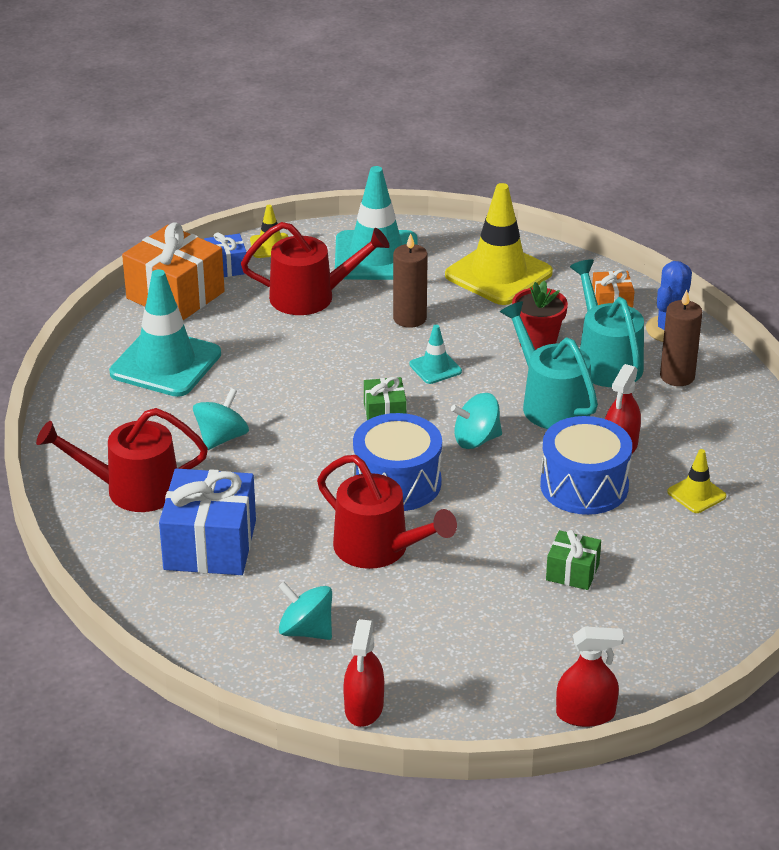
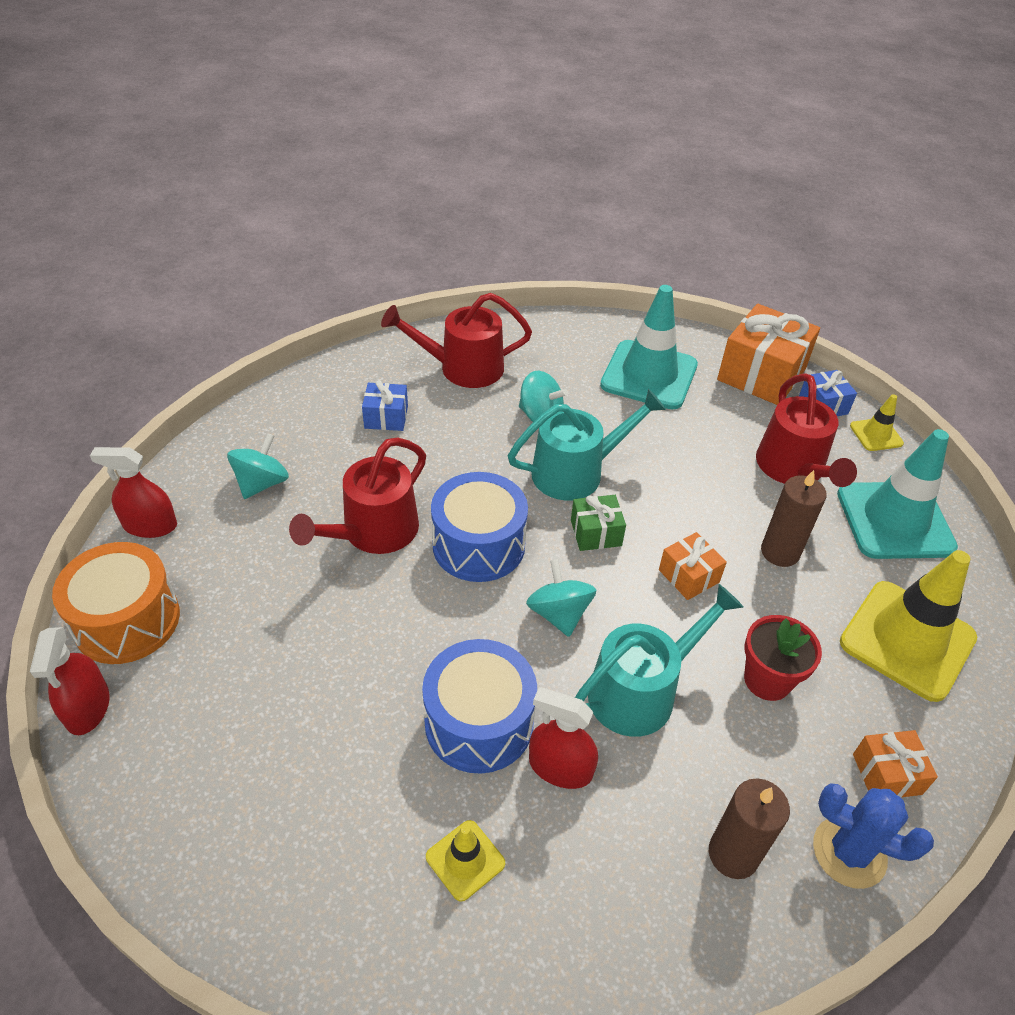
camera: 85 degrees right, 10 degrees up
red watering can [36,408,208,512] -> red watering can turned 90 degrees counterclockwise [381,293,532,388]
blue gift [159,468,256,575] -> blue gift [362,380,408,431], size x0.51
turquoise traffic cone [409,325,462,384] -> orange gift [659,532,727,600]
green gift [546,530,601,590] -> none
turquoise watering can [570,259,644,387] -> turquoise watering can moved to [508,389,666,500]
none -> orange drum [52,542,180,664]

